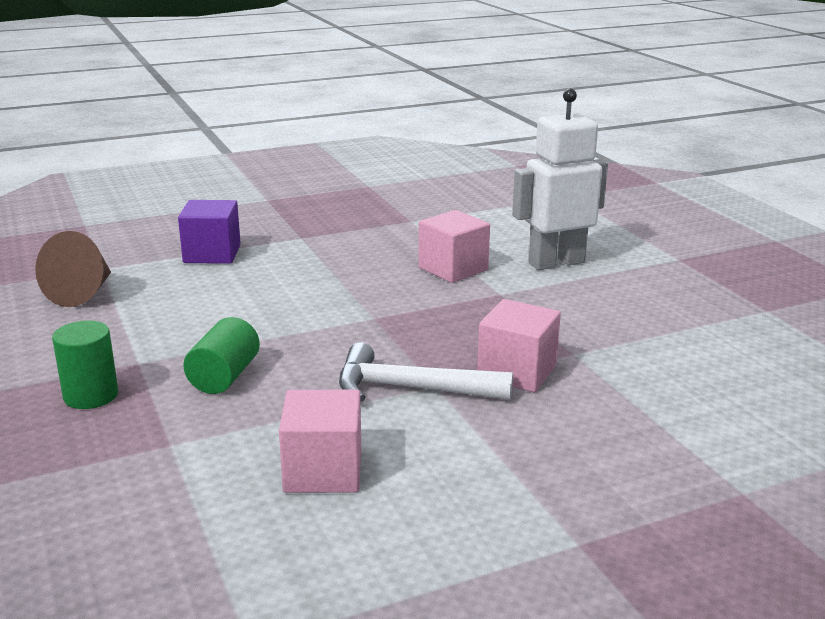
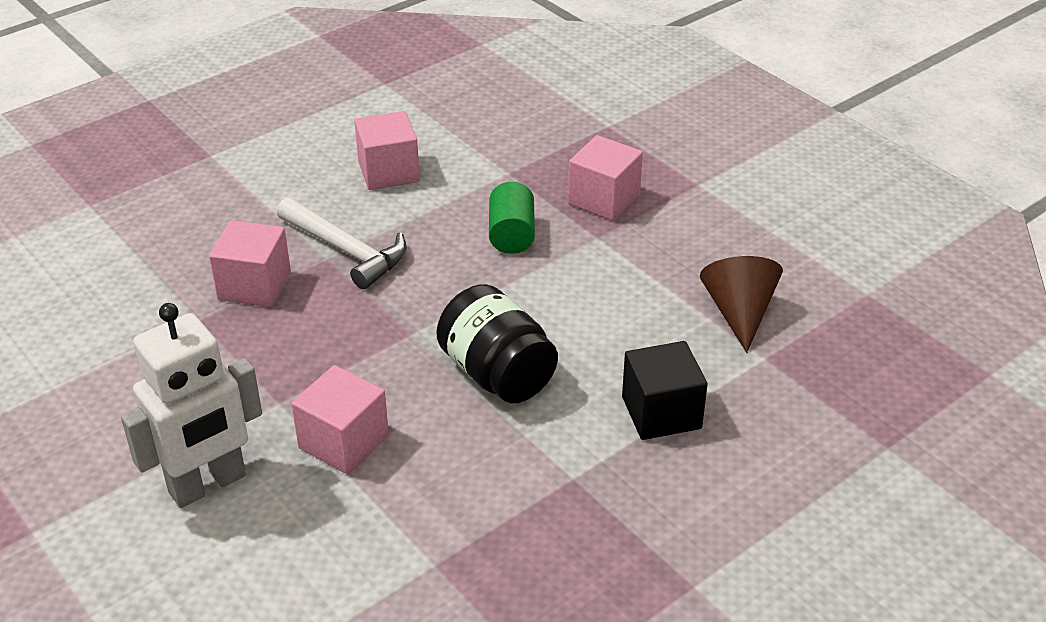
camera: 165 degrees right, 15 degrees up
green cylinder [52,321,118,409] -> pink cube [568,135,643,221]
purple cube [178,200,241,264] -> black cube [622,341,708,440]
white hammer [339,342,513,402] -> white hammer turned 45 degrees clockwise [277,198,407,289]
none -> black jar [436,284,558,403]

